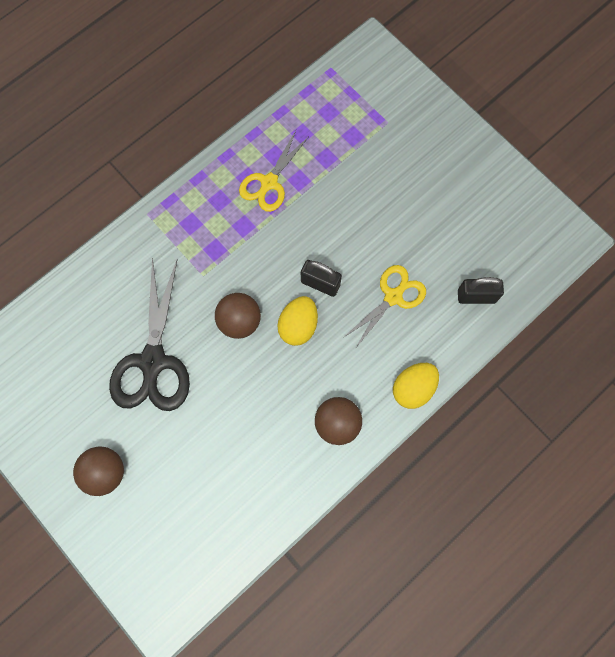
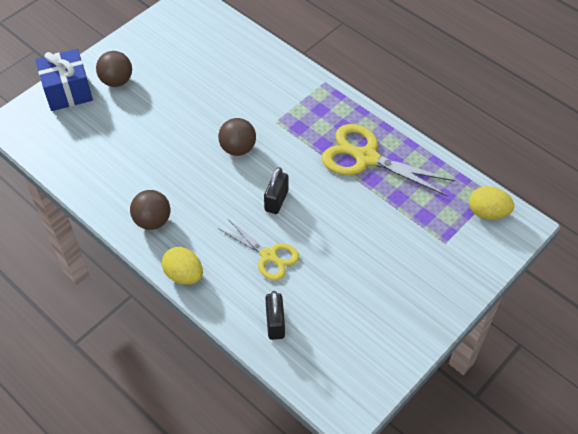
camera: 85 degrees right, 20 degrees down
black scissors [109,258,190,411] -> none
yellow scissors [239,131,308,212] -> yellow scissors [322,124,455,196], size x1.59
yellow egg [277,296,318,346] -> yellow egg moved to [469,186,514,220]
none -> blue gift [36,49,93,111]

